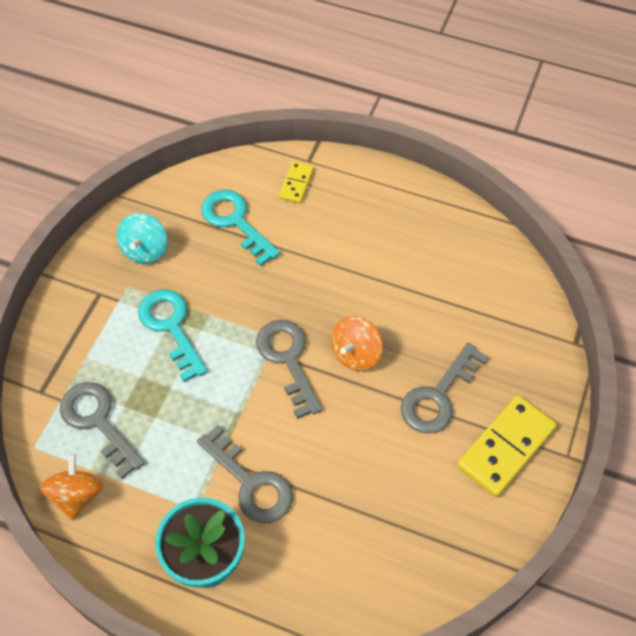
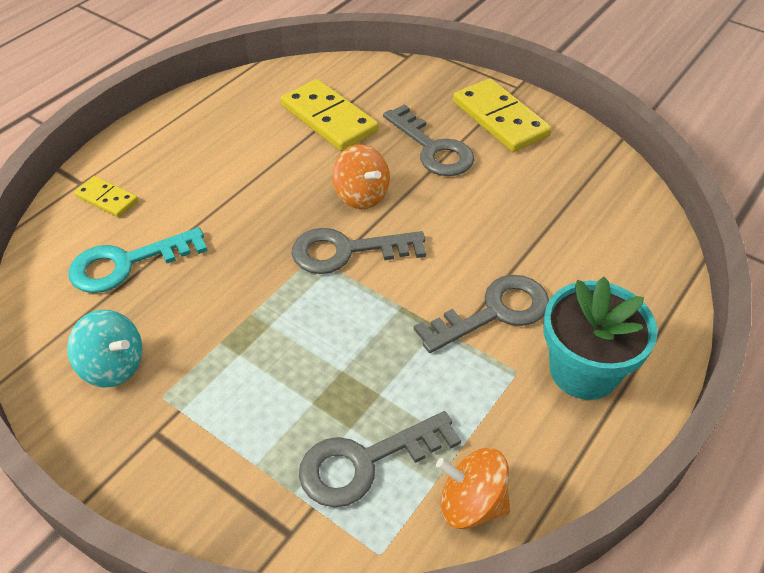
camera: 75 degrees left, 10 degrees down
turquoise key [138,289,207,382] -> none
none -> yellow domino [281,79,379,151]

